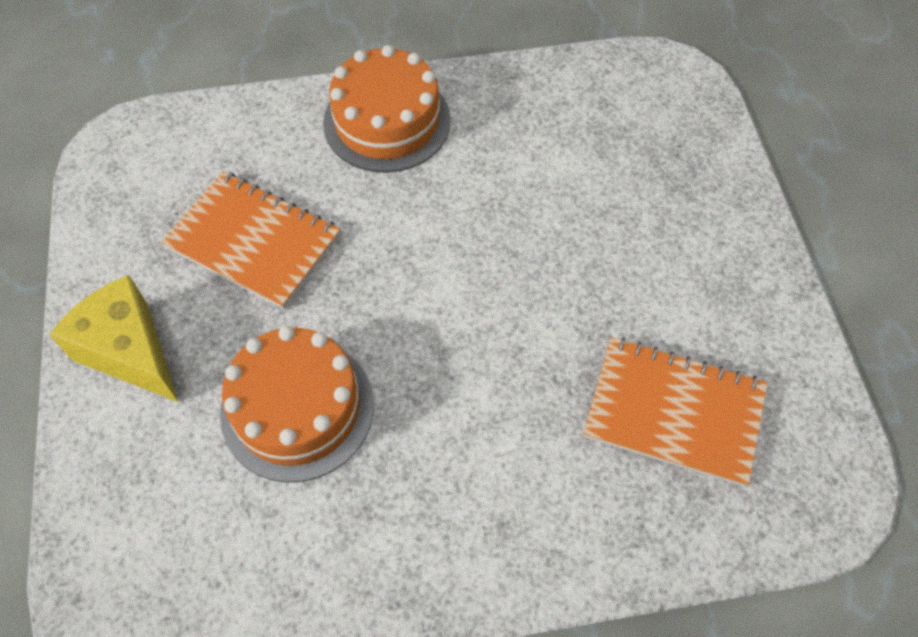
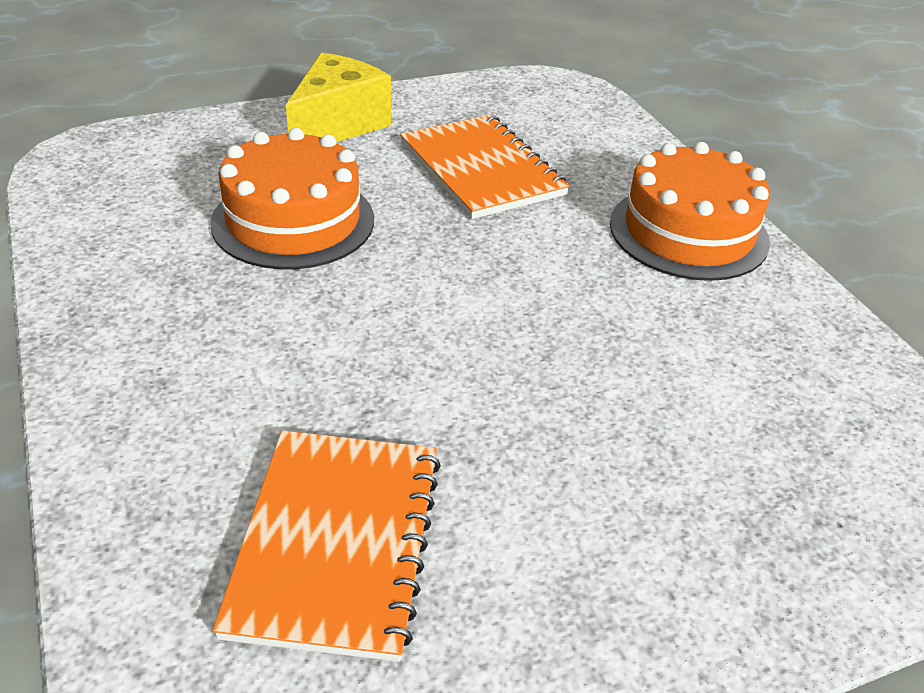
camera: 75 degrees right, 20 degrees down
orange notebook [161,171,341,309] -> orange notebook turned 45 degrees counterclockwise [400,114,570,219]

